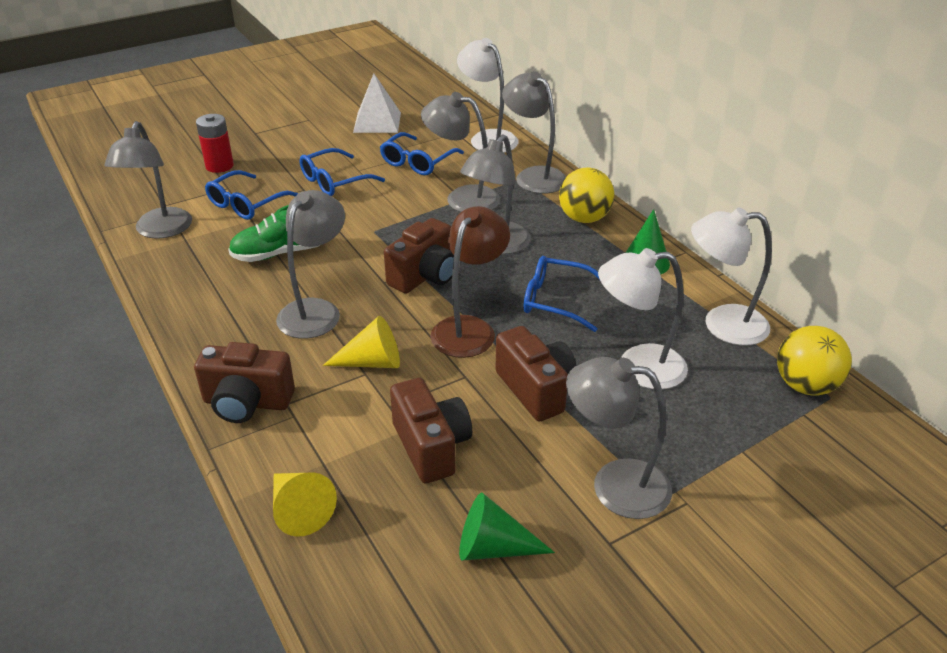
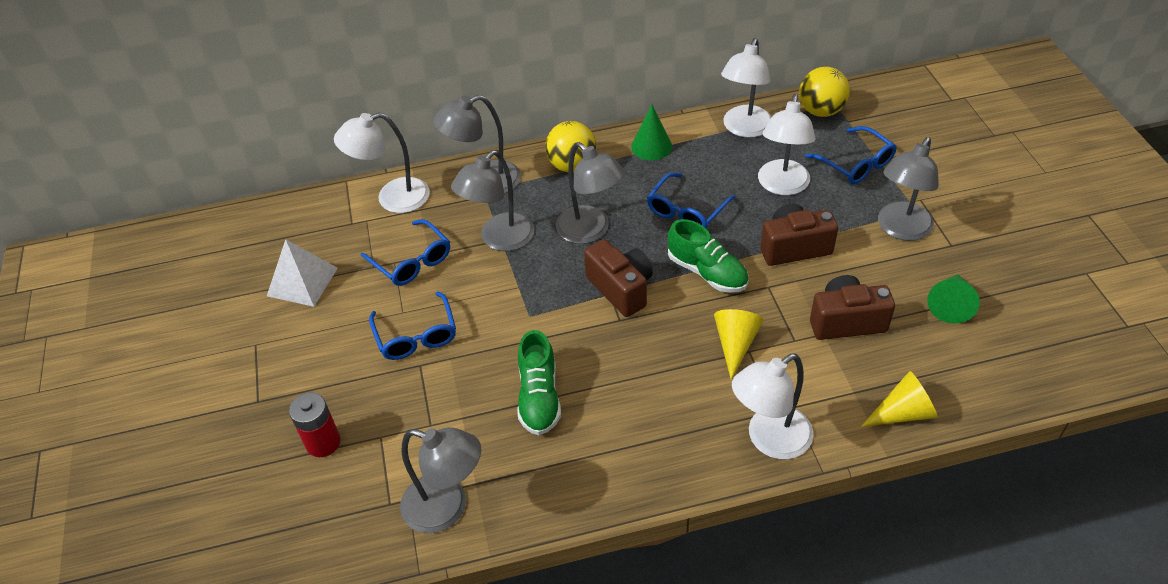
camera: 70 degrees left, 10 degrees up
brown camera [194,342,295,423] -> white lamp [732,353,814,459]
blue glasses [205,170,298,220] -> blue glasses moved to [805,126,897,184]
grey lamp [276,190,345,339] -> none
brown lamp [430,206,510,358] -> green shoe [668,219,749,293]

